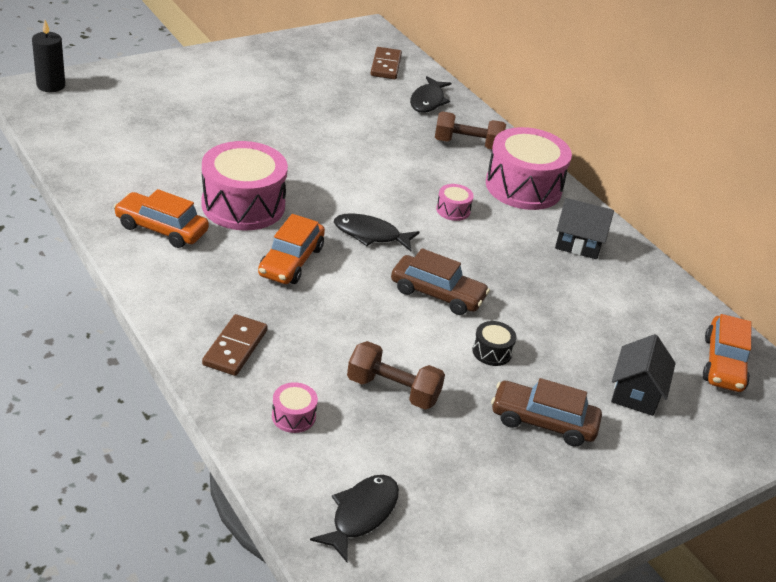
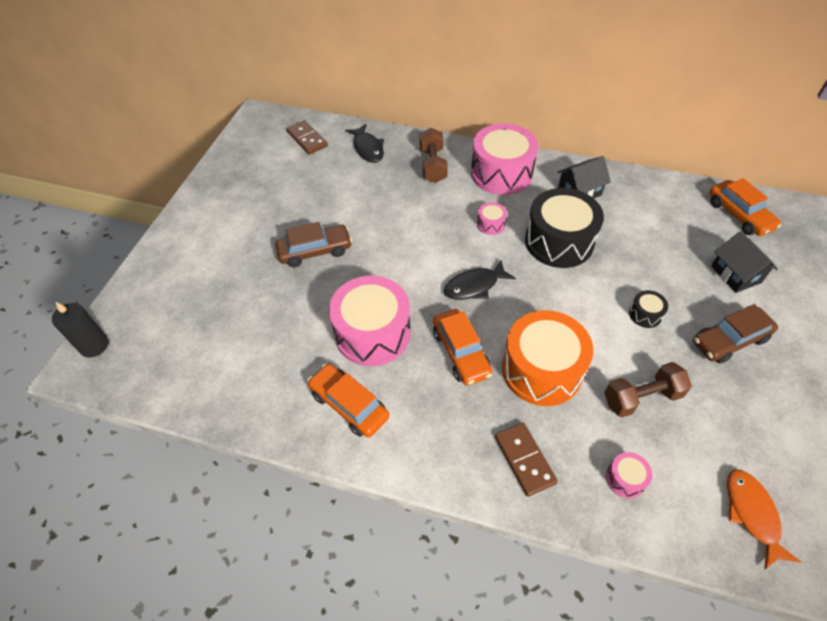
camera: 35 degrees left, 15 degrees up
orange car [114,189,209,248] -> orange car turned 60 degrees clockwise [307,363,390,438]
black fish [310,475,399,562] -> orange fish [727,469,801,570]
brown car [391,248,490,315] -> brown car moved to [275,222,352,267]
brown dumbbell [435,111,506,149] -> brown dumbbell turned 60 degrees counterclockwise [419,128,448,183]
none -> orange drum [502,310,593,406]
none -> black drum [525,188,604,268]

